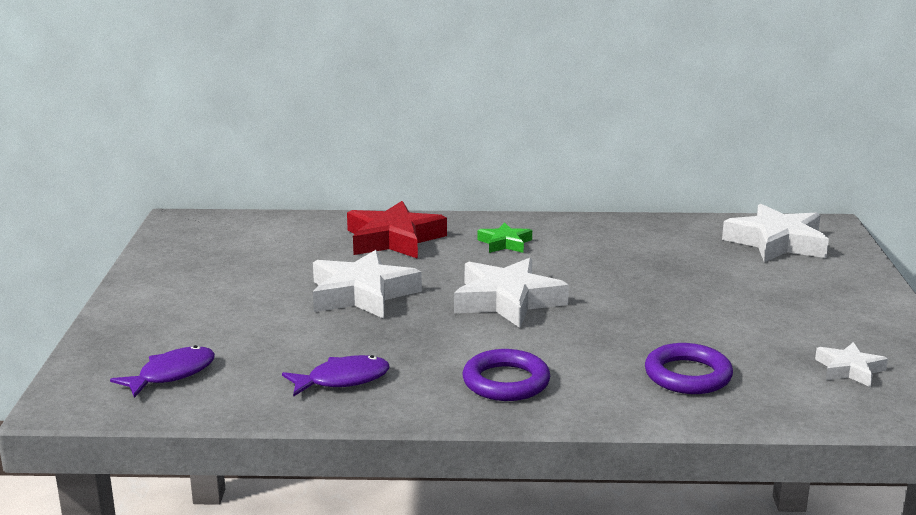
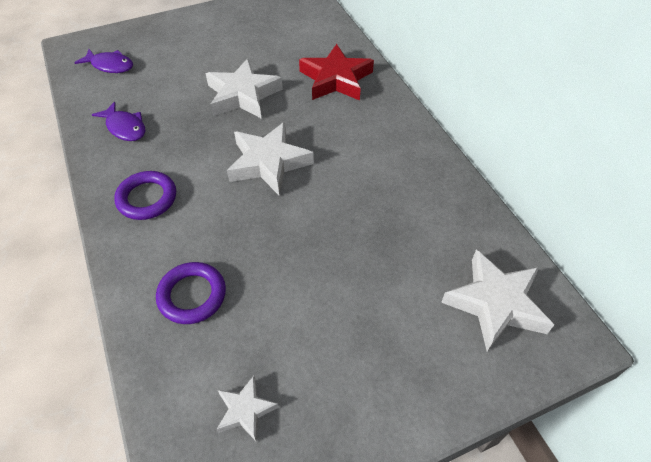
camera: 65 degrees right, 30 degrees up
green star [477,222,532,253] -> none

